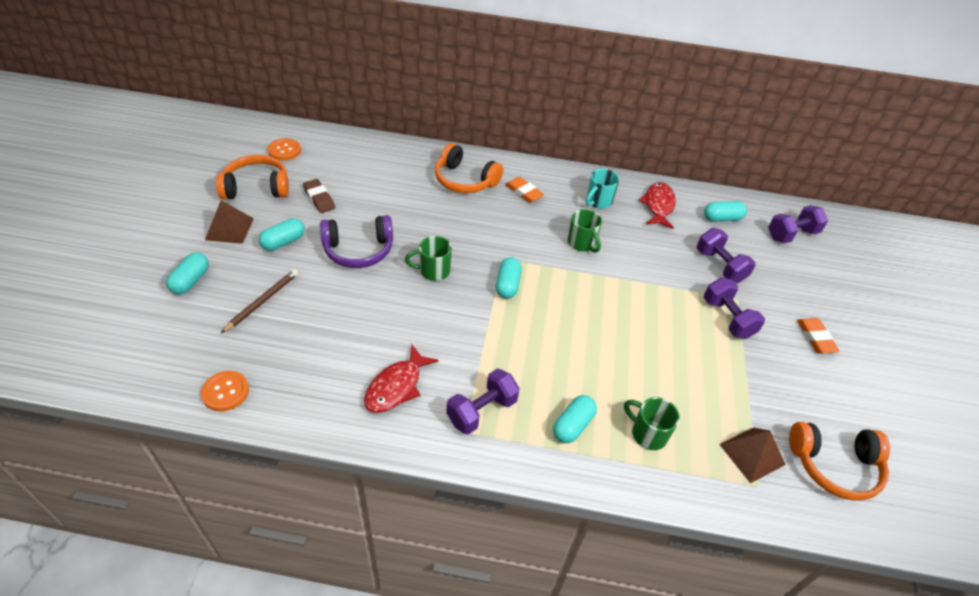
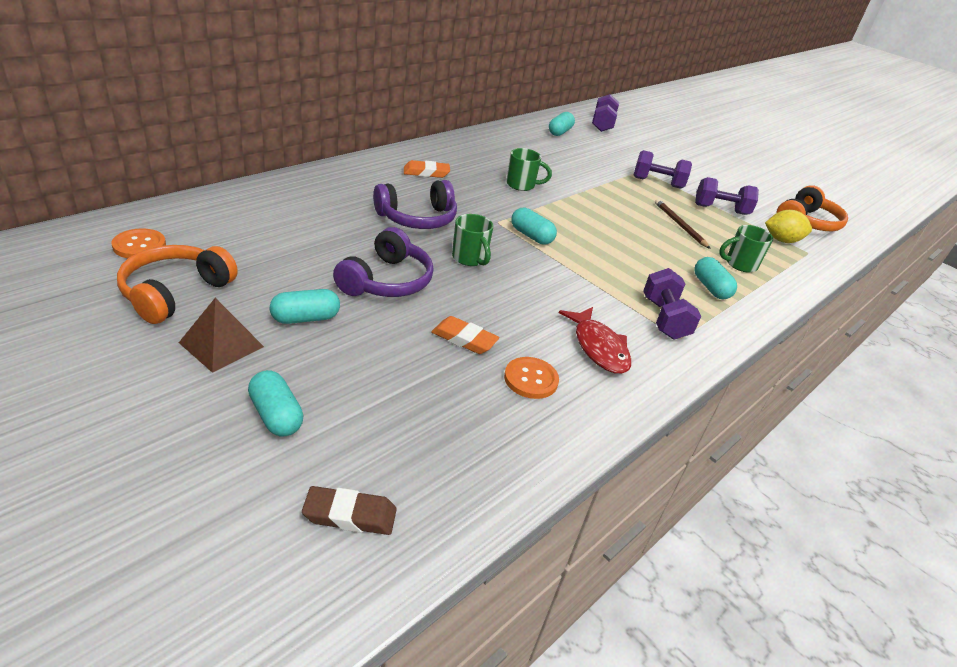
camera: 55 degrees left, 10 degrees down
orange button [201,371,249,411] -> orange button moved to [504,357,559,399]
brown pencil [221,269,298,333] -> brown pencil moved to [655,199,711,249]
turquoise capsule [259,218,305,251] -> turquoise capsule turned 75 degrees clockwise [270,289,340,324]
brown eraser [303,179,335,213] -> brown eraser moved to [302,486,397,535]
green mug [405,236,452,281] -> green mug turned 60 degrees counterclockwise [452,214,493,266]
orange headphones [435,143,503,193] -> none
turquoise mug [586,169,619,208] -> none
red fish [639,182,676,229] -> none
purple dumbbell [697,228,756,283] -> purple dumbbell moved to [695,177,759,215]
brown pyramid [719,427,786,483] -> yellow lemon [765,210,812,243]
orange eraser [797,318,839,353] -> orange eraser moved to [431,316,500,354]
none -> purple headphones [373,180,457,229]

